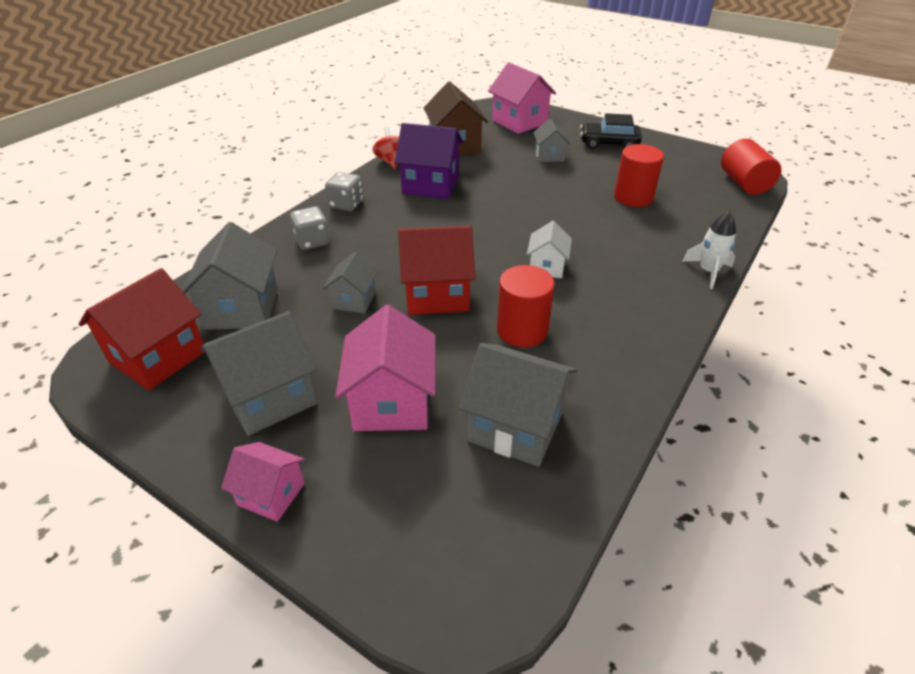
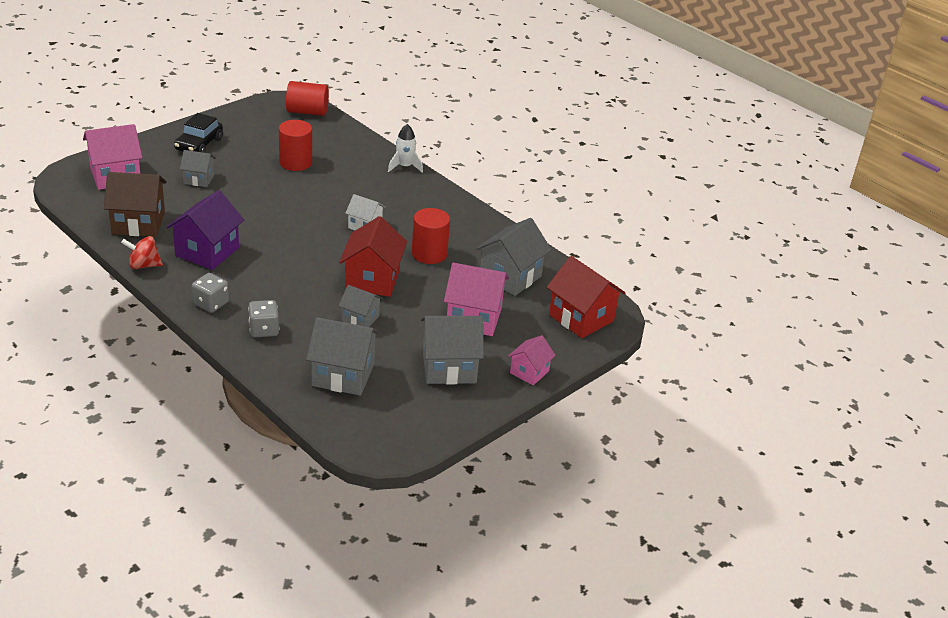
camera: 80 degrees left, 5 degrees down
red house [79,268,205,391] -> red house moved to [547,256,625,338]
grey house [201,311,317,436] -> grey house turned 75 degrees counterclockwise [421,316,484,384]

